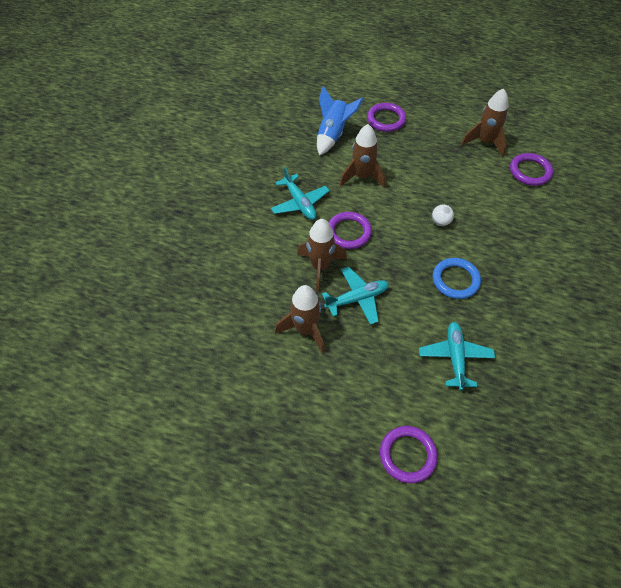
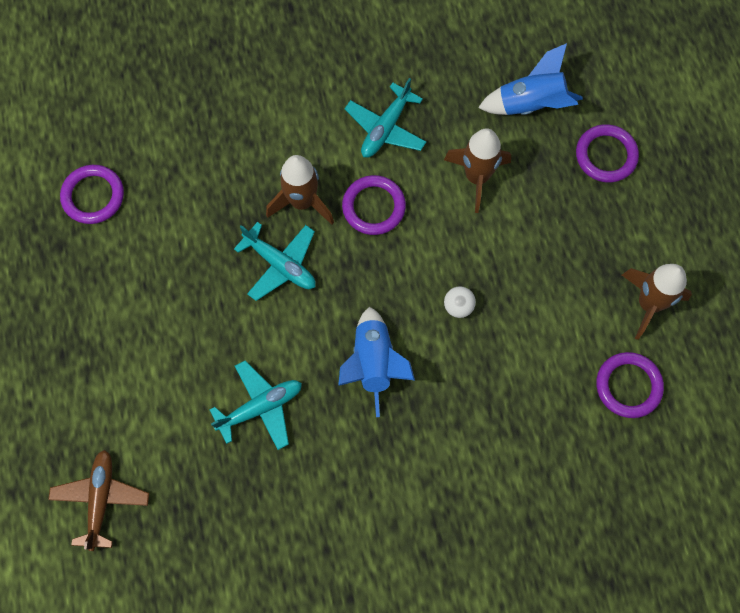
camera: 60 degrees right, 15 degrees up
brown rocket [275,285,325,353] -> none
purple ring [380,426,438,483] -> purple ring moved to [60,165,124,224]
blue ring [433,258,481,299] -> blue rocket [338,307,415,417]
none -> brown plane [48,450,149,551]

